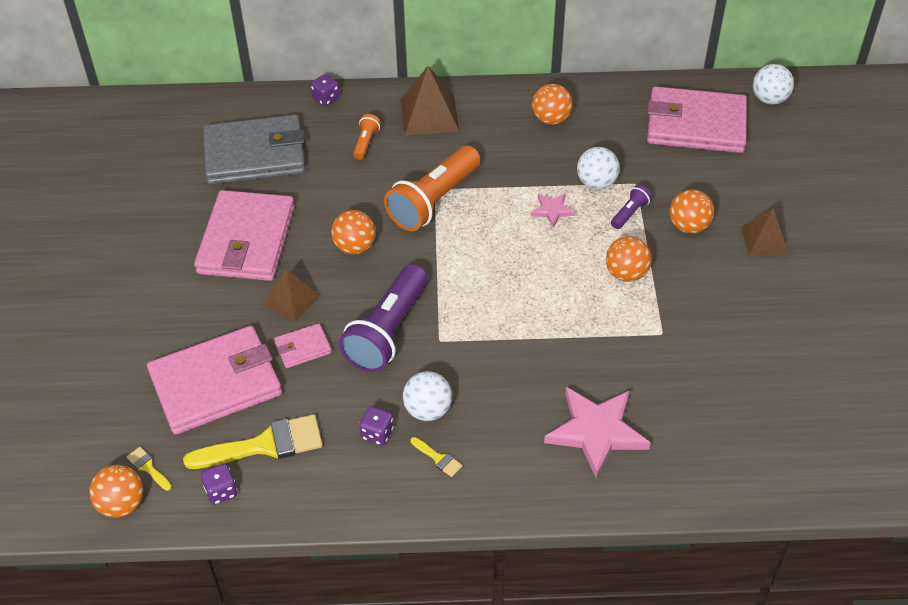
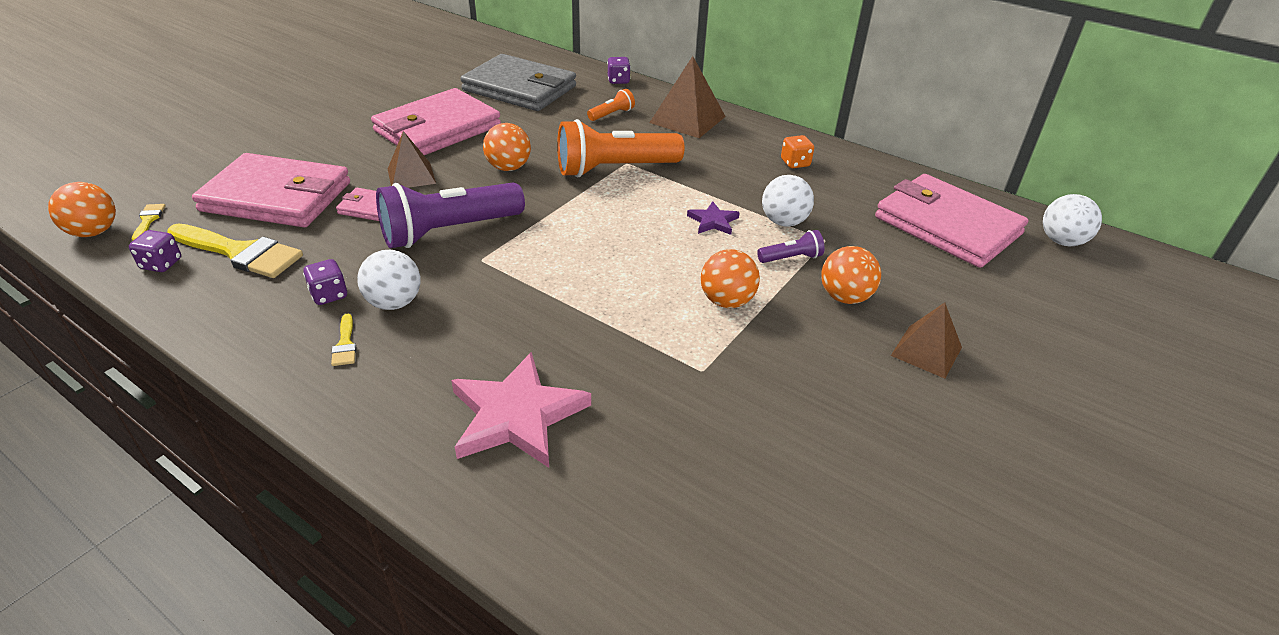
camera: 35 degrees right, 10 degrees down
pink star [530,193,576,228] -> purple star [687,201,740,235]
orange ball [532,84,573,125] -> orange dice [781,135,814,168]

